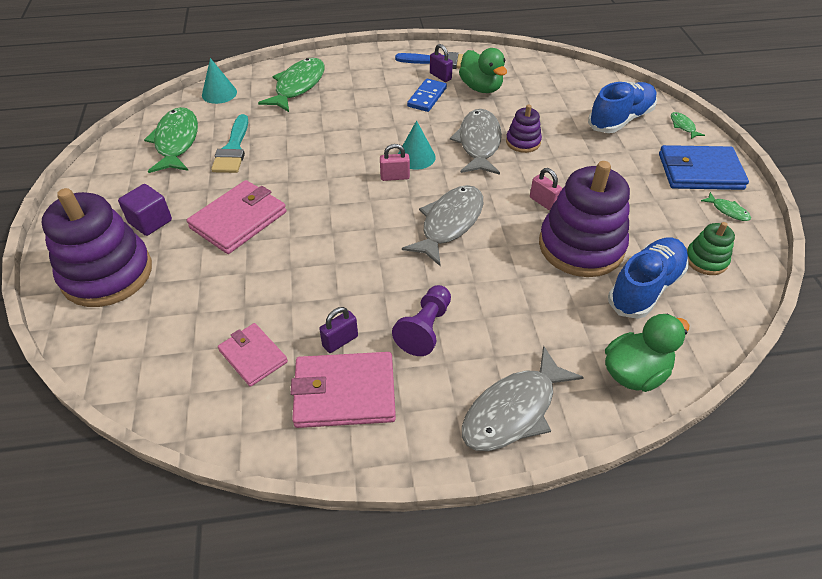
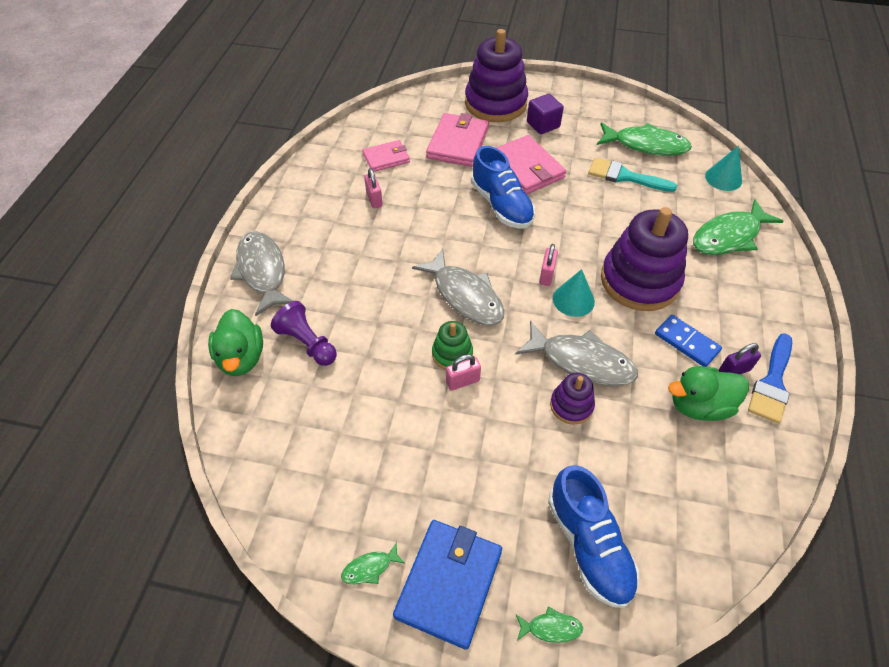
camera: 110 degrees right, 5 degrees up
green fish [258,58,325,112] -> green fish turned 105 degrees clockwise [693,199,784,255]
pink wallet [291,352,396,428] -> pink wallet moved to [426,113,489,167]
purple padlock [319,307,358,353] -> pink padlock [364,168,383,209]
purple pawn [392,285,451,356] -> purple pawn moved to [271,301,337,366]
purple stacking toy [539,161,630,277] -> purple stacking toy moved to [601,207,688,311]
blue shoe [608,238,689,319] -> blue shoe moved to [471,146,535,229]
green stacking toy [687,222,735,275] -> green stacking toy moved to [432,321,473,370]

